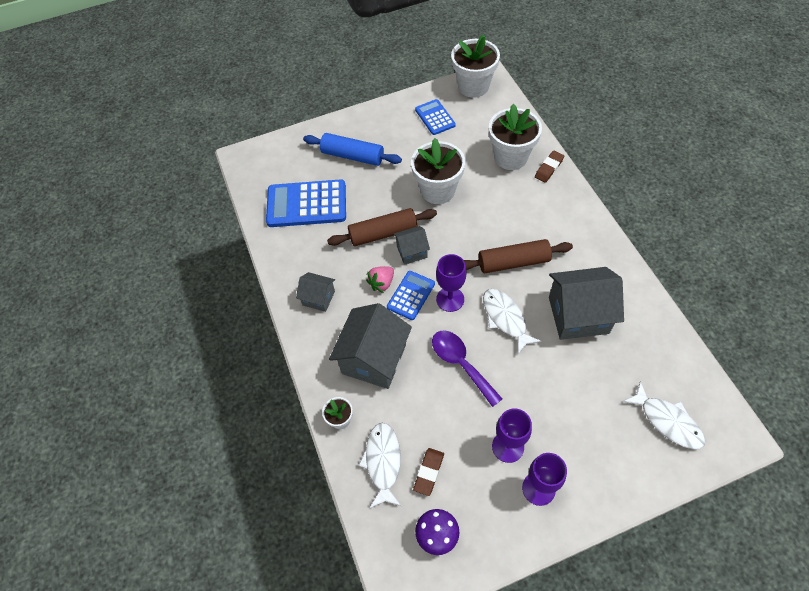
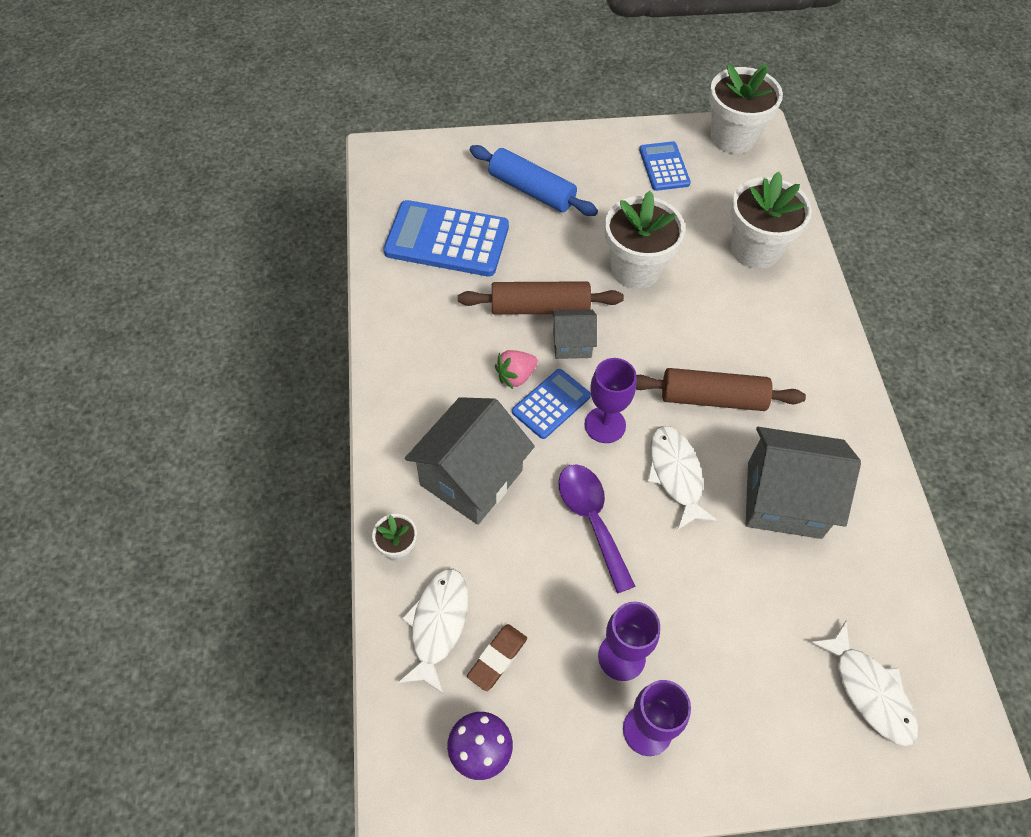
camera: 10 degrees right, 0 degrees up
grey house [296,272,335,312] -> none
brown eraser [535,150,564,183] -> none

